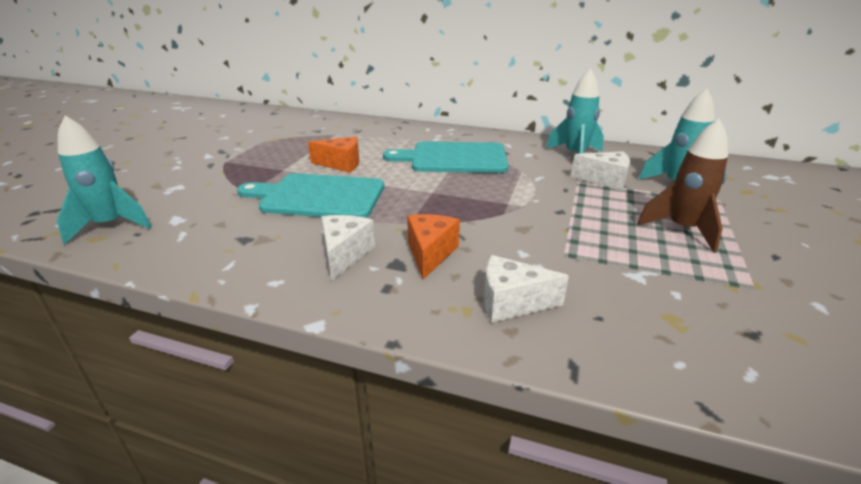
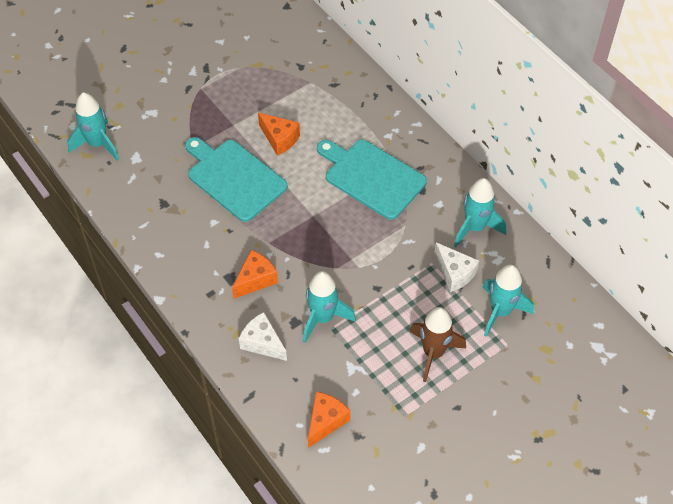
camera: 35 degrees right, 25 degrees up
white cheese [322,215,375,281] -> none
none -> turquoise rocket [303,271,356,343]
none -> orange cheese [308,392,350,448]

